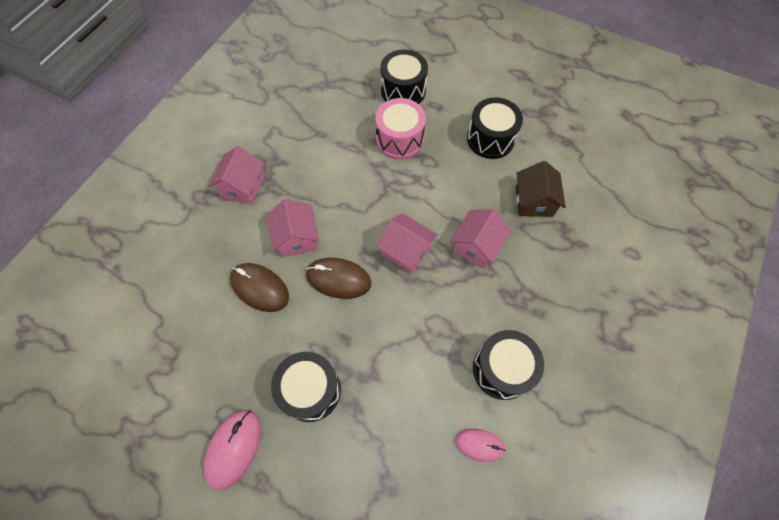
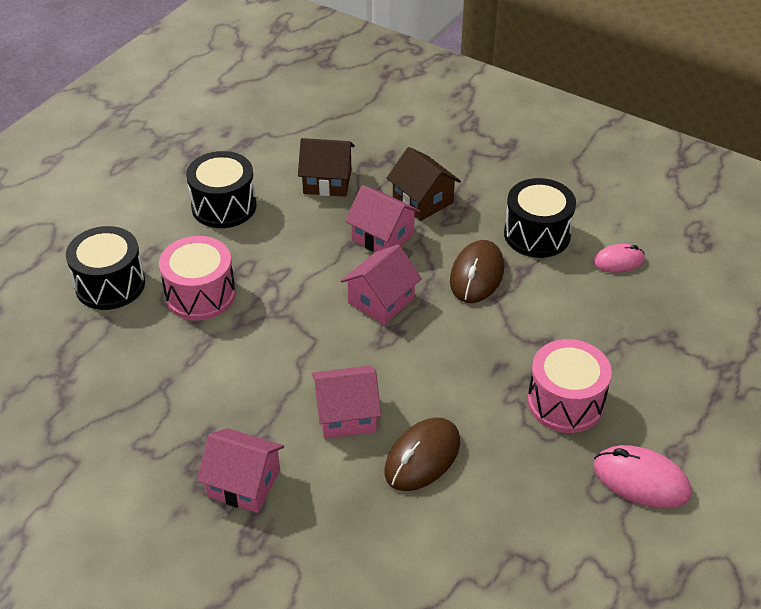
camera: 85 degrees left, 20 degrees down
black drum [271,352,341,422] -> pink drum [527,339,612,433]
brown mouse [306,258,371,299] -> brown mouse moved to [450,240,504,303]
pink mouse [455,429,506,462] -> pink mouse turned 60 degrees clockwise [593,244,645,273]
none -> brown house [387,147,461,221]

